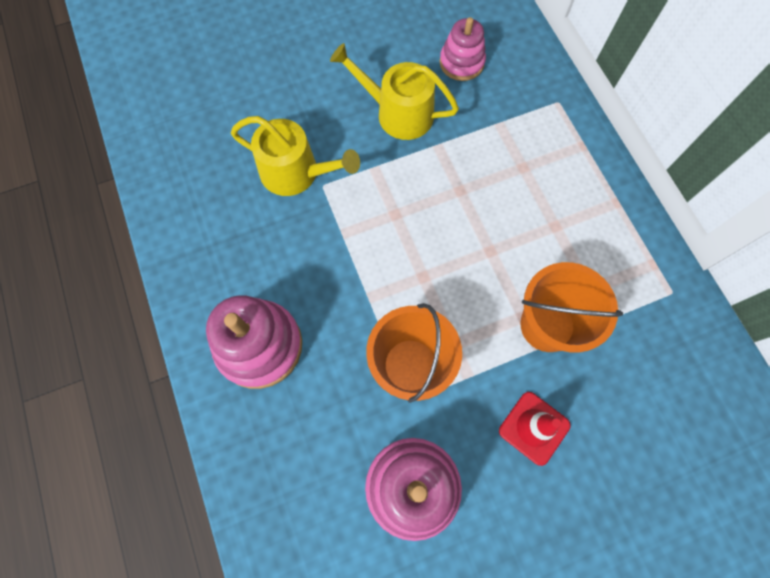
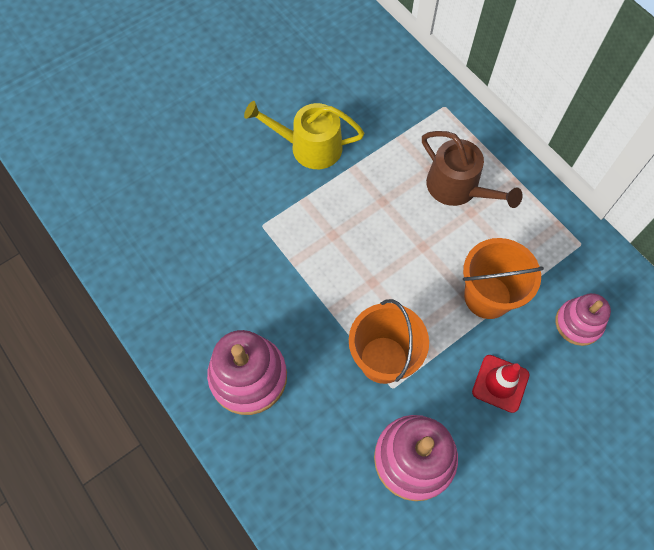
camera: 15 degrees left, 5 degrees down
yellow watering can [231,116,360,196] -> none
pink stacking toy [440,17,486,81] -> pink stacking toy moved to [555,293,611,346]
none -> brown watering can [422,131,523,208]

